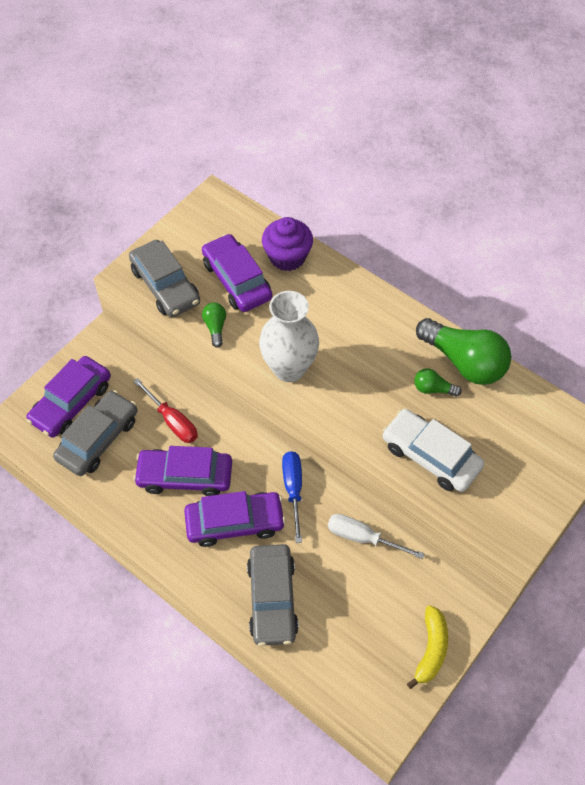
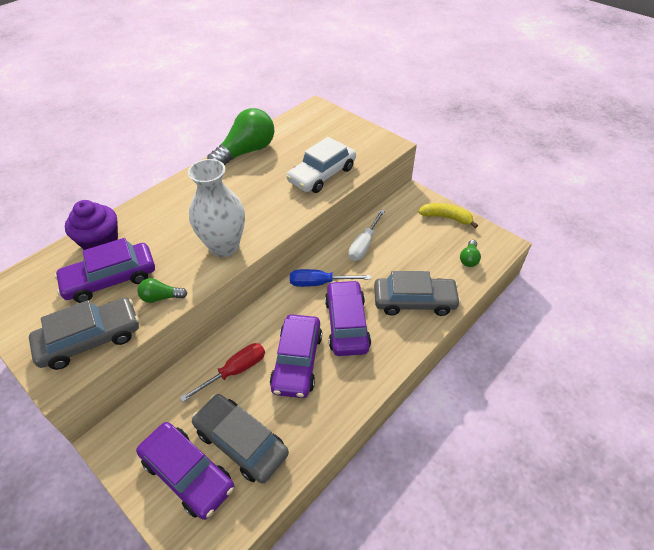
camera: 85 degrees left, 10 degrees down
green light bulb [414,368,462,397] -> green light bulb moved to [460,240,481,267]

